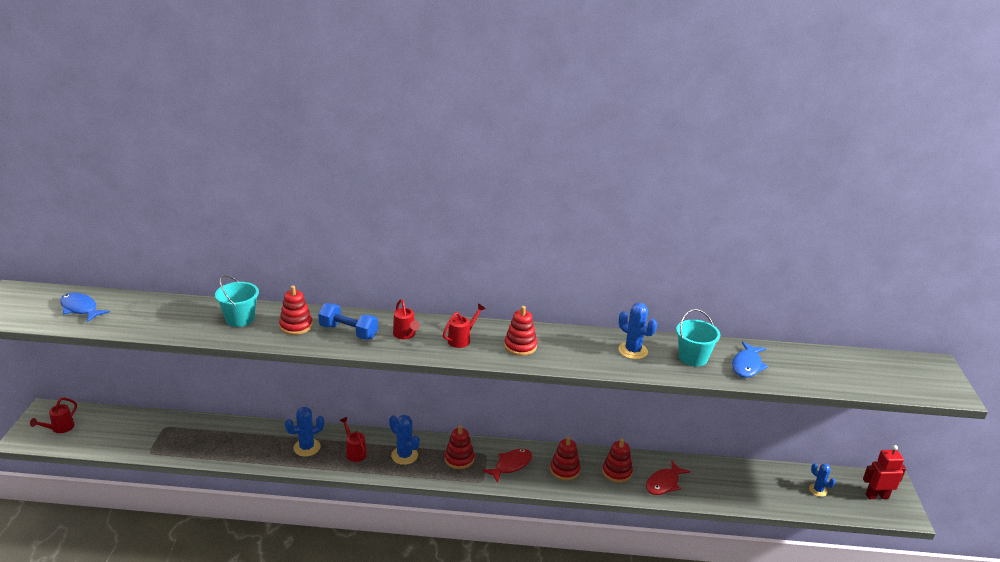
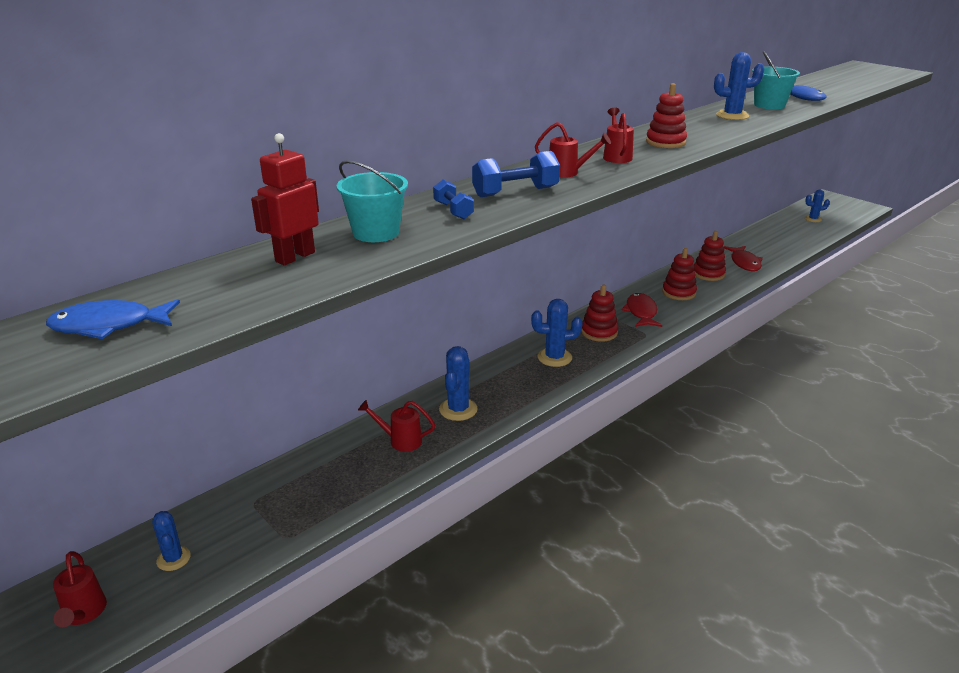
camera: 45 degrees left, 0 degrees up
red stacking toy [279,285,313,335] -> blue dumbbell [433,180,474,219]
red watering can [340,417,367,462] -> red watering can moved to [358,400,435,452]
red robot [863,445,906,499] -> red robot moved to [251,133,319,265]
none -> blue cactus [152,511,191,571]

